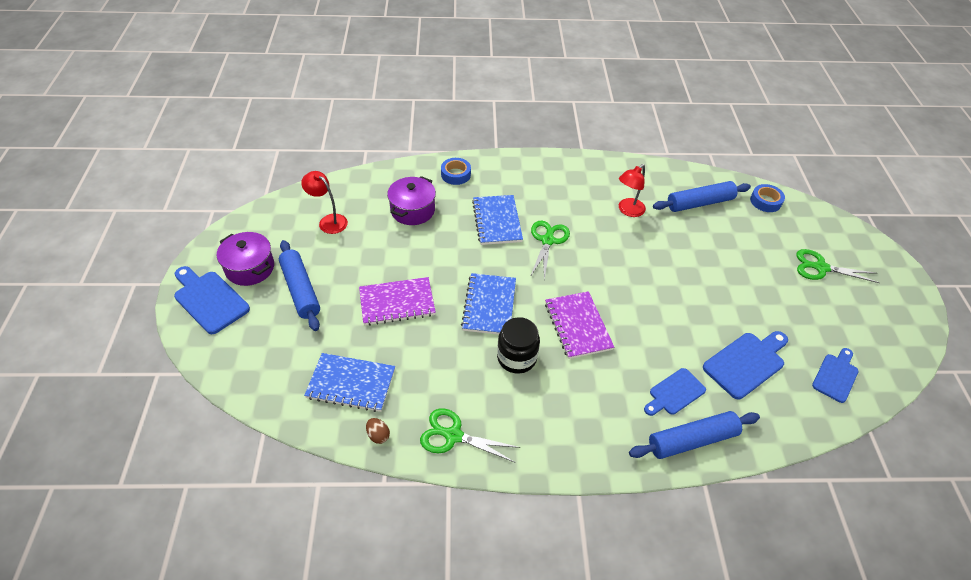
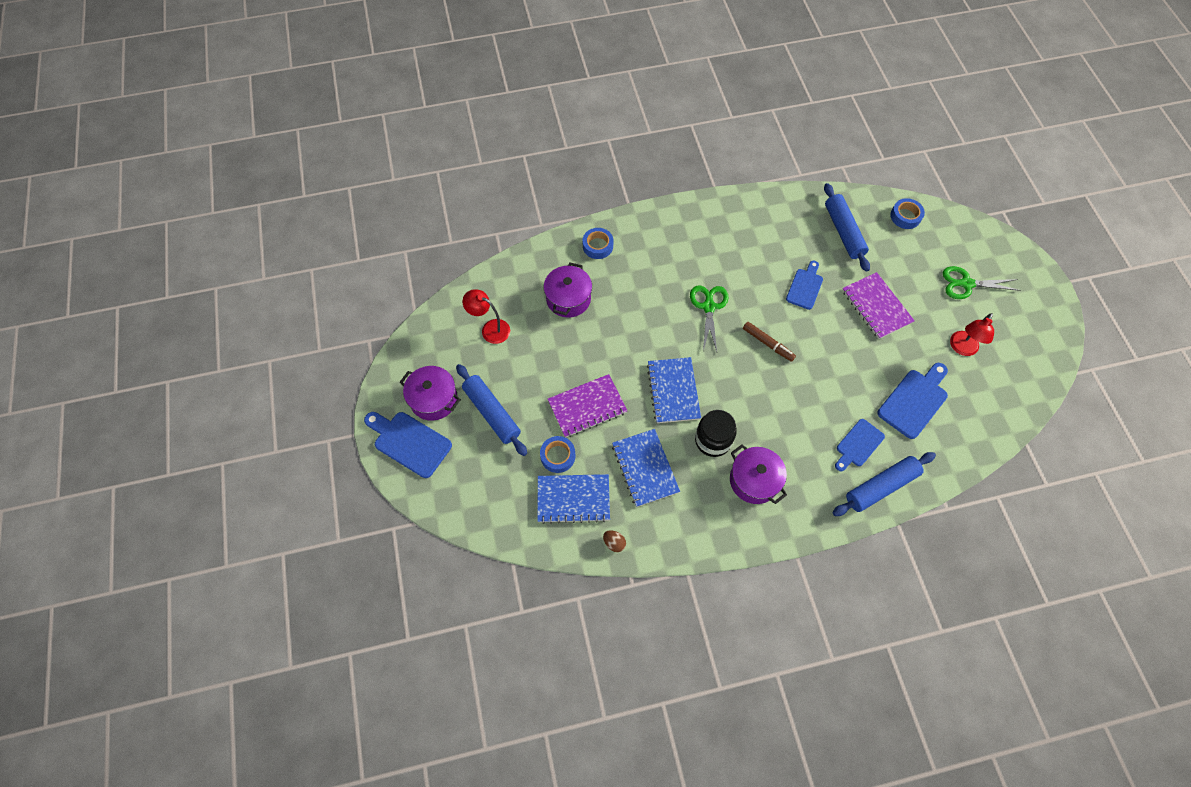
camera: 10 degrees left, 15 degrees up
green scissors [420,408,520,462] -> none
blue notebook [472,195,523,245] -> blue notebook moved to [612,429,680,507]
purple notebook [545,291,614,359] -> purple notebook moved to [842,272,915,339]
red lamp [619,164,646,217] -> red lamp moved to [950,313,994,356]
blue rolling pin [653,181,751,212] -> blue rolling pin turned 75 degrees counterclockwise [824,183,870,272]
blue cutting board [812,348,858,403] -> blue cutting board moved to [786,260,823,310]
none -> blue tape [540,436,575,473]
none -> purple pot [730,444,787,504]
none -> brown marker [743,322,796,362]

